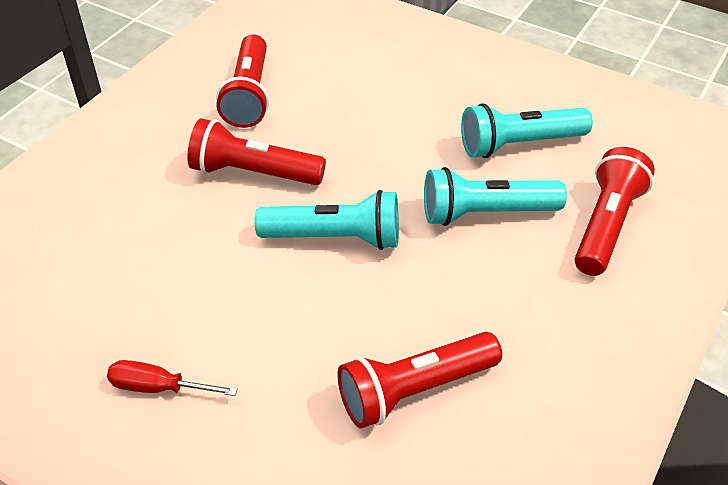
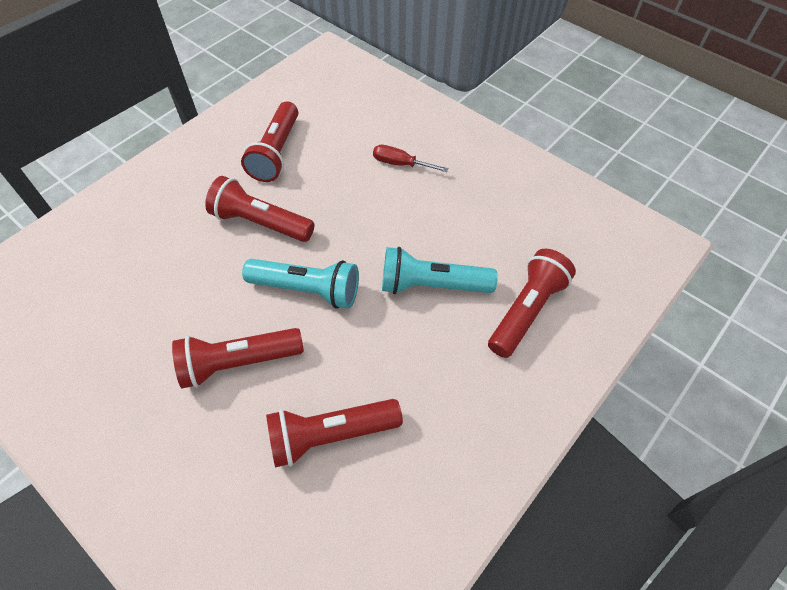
camera: 10 degrees right, 10 degrees up
red screwdriver [107,360,238,396] -> red screwdriver moved to [373,145,449,172]
turquoise flashlight [461,103,593,158] -> none
none -> red flashlight [172,328,304,388]

